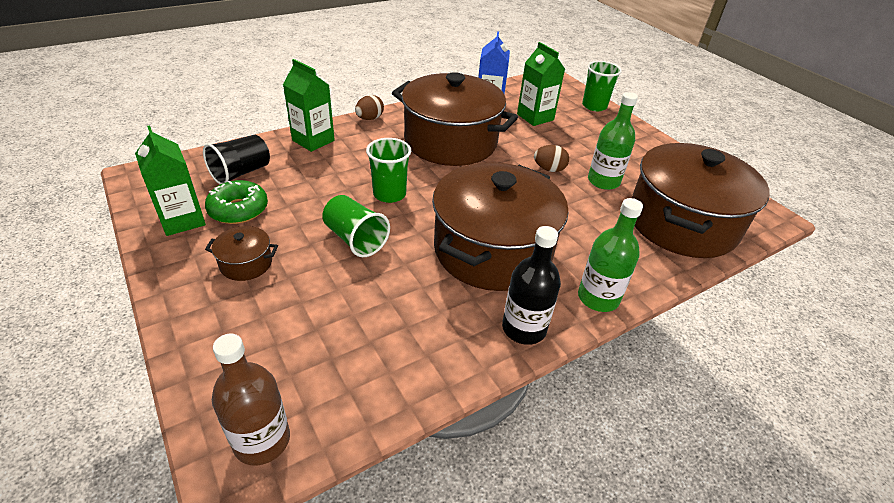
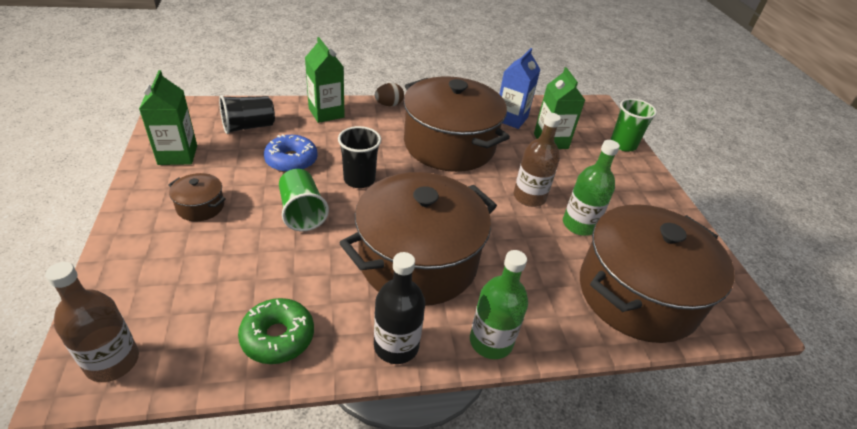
camera: 20 degrees right, 0 degrees up
green donut [205,180,268,224] -> green donut moved to [238,298,314,364]
green cup [366,138,411,203] -> black cup [338,126,381,188]
brown egg [534,145,569,172] -> brown bottle [514,113,561,207]
none -> blue donut [264,134,318,172]

